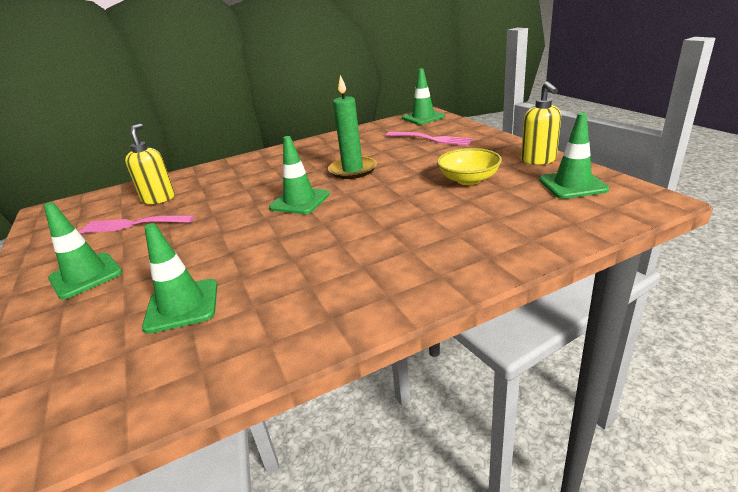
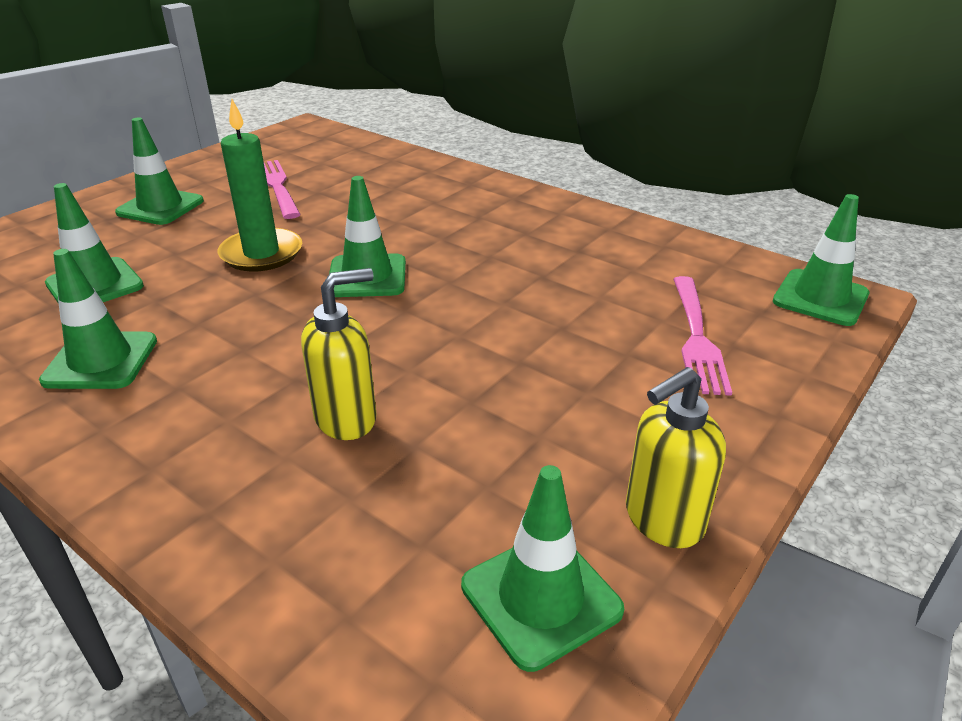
camera: 60 degrees right, 5 degrees up
yellow soap dispenser [125,124,175,204] -> yellow soap dispenser moved to [301,268,376,440]
green candle [328,75,377,179] -> green candle moved to [218,99,302,272]
yellow bowl [437,148,502,185] -> none
none -> green traffic cone [39,249,157,389]

